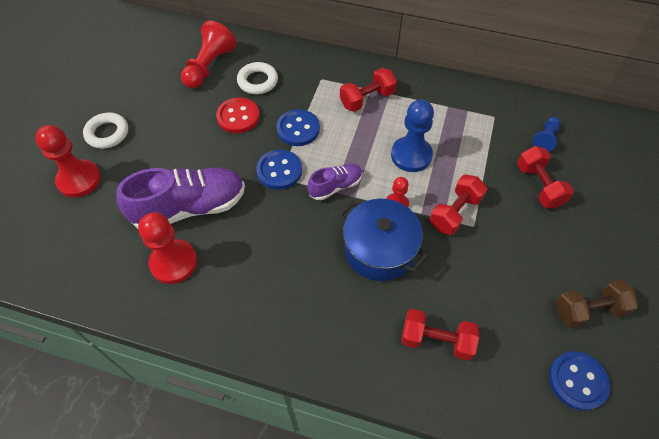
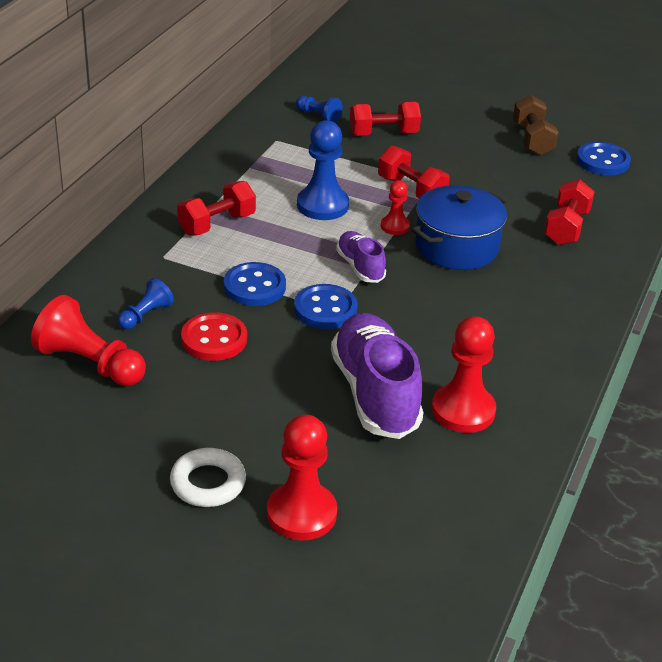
camera: 85 degrees left, 20 degrees down
white ring [237,62,278,94] -> blue pawn [117,278,174,330]
red dumbbell [340,68,397,112] -> red dumbbell turned 75 degrees clockwise [177,181,256,235]

